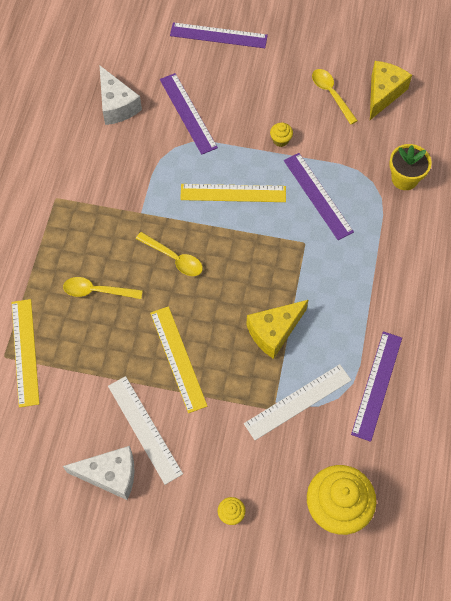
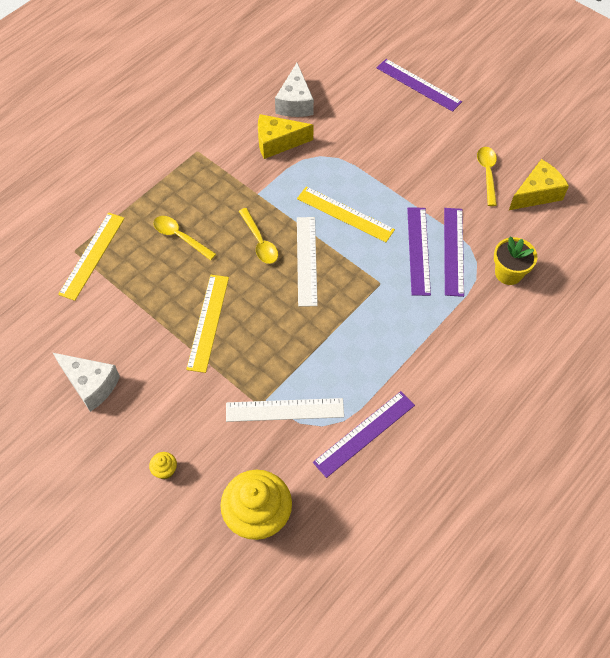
camera: 30 degrees right, 5 degrees down
white ruler [108,376,183,485] -> white ruler moved to [297,217,318,307]
purple ruler [160,73,218,155] -> purple ruler moved to [444,208,464,297]
yellow cheese [246,300,308,359] -> yellow cheese moved to [258,114,313,159]
yellow cupcake [270,123,293,147] -> none

